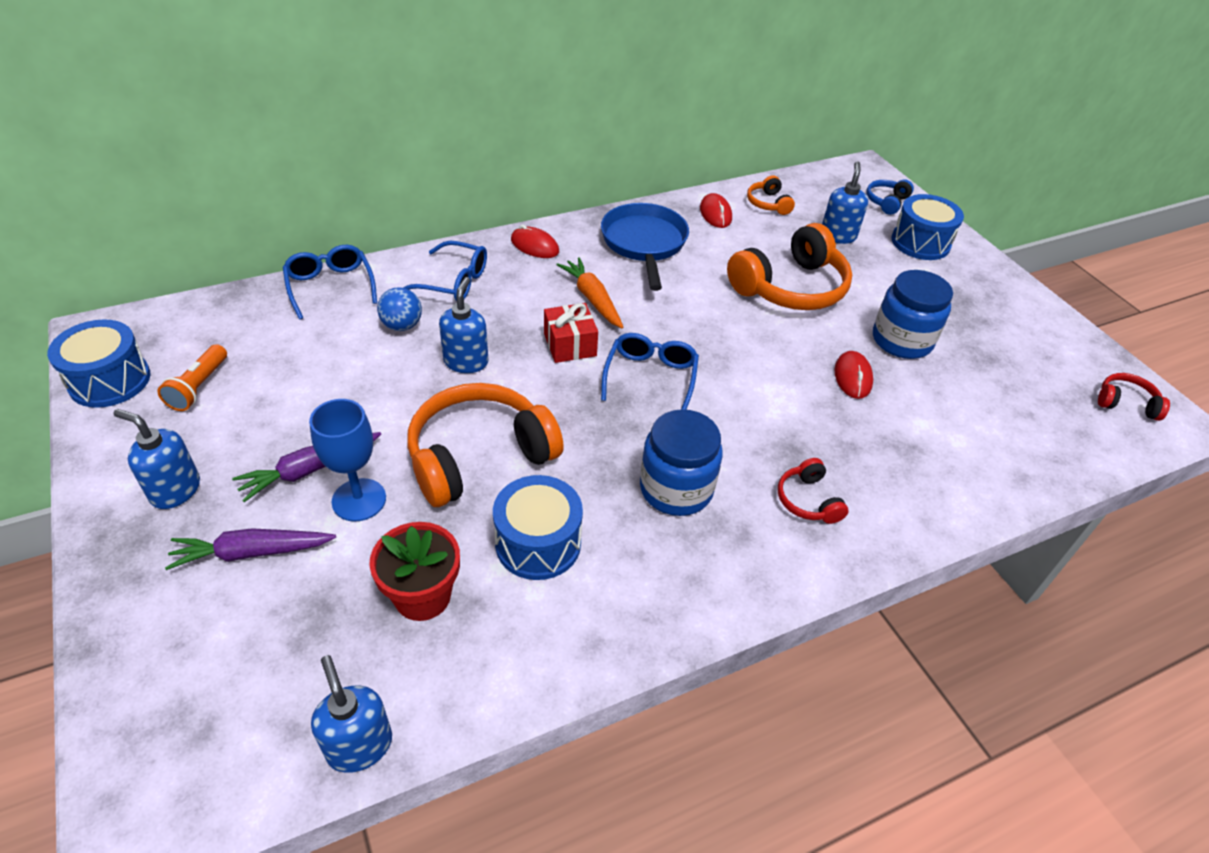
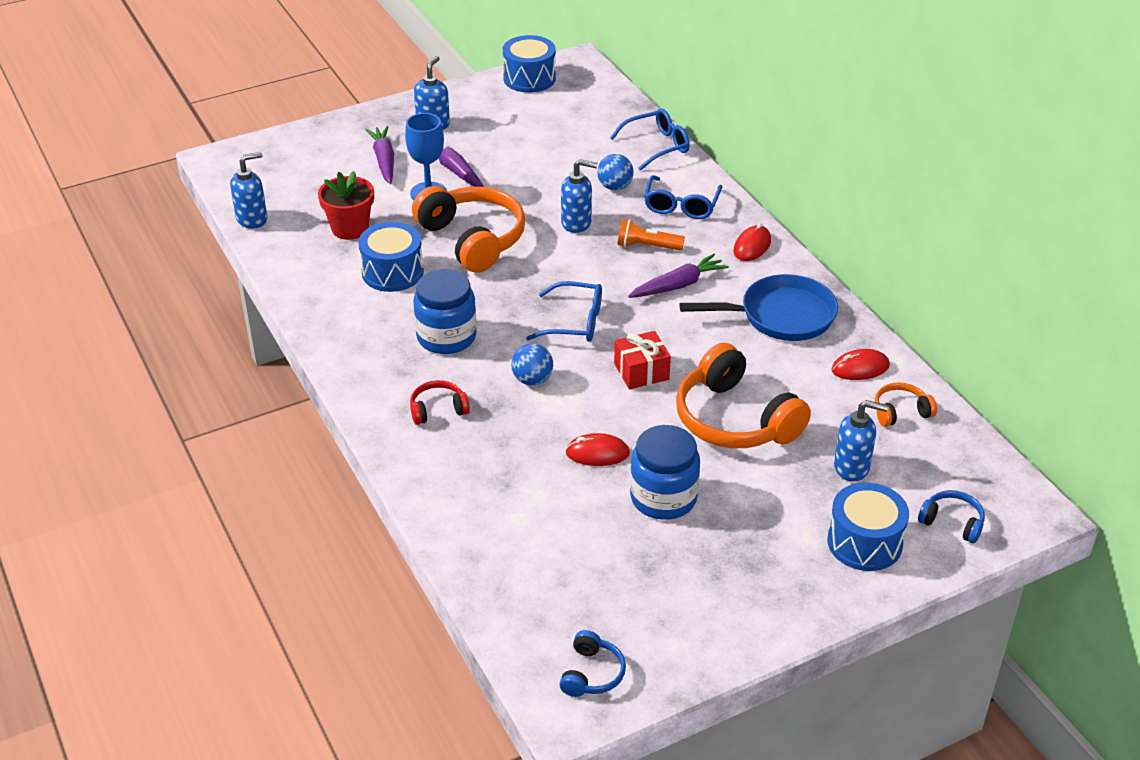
camera: 90 degrees right, 5 degrees down
orange flashlight [157,344,227,411] -> orange flashlight moved to [617,219,685,251]
red gift [544,303,598,363] -> red gift moved to [614,331,671,389]
orange carrot [556,257,624,329] -> purple carrot [628,254,729,298]
red headphones [1098,373,1170,421] -> blue headphones [560,630,626,697]
none -> blue ball [511,343,553,385]

